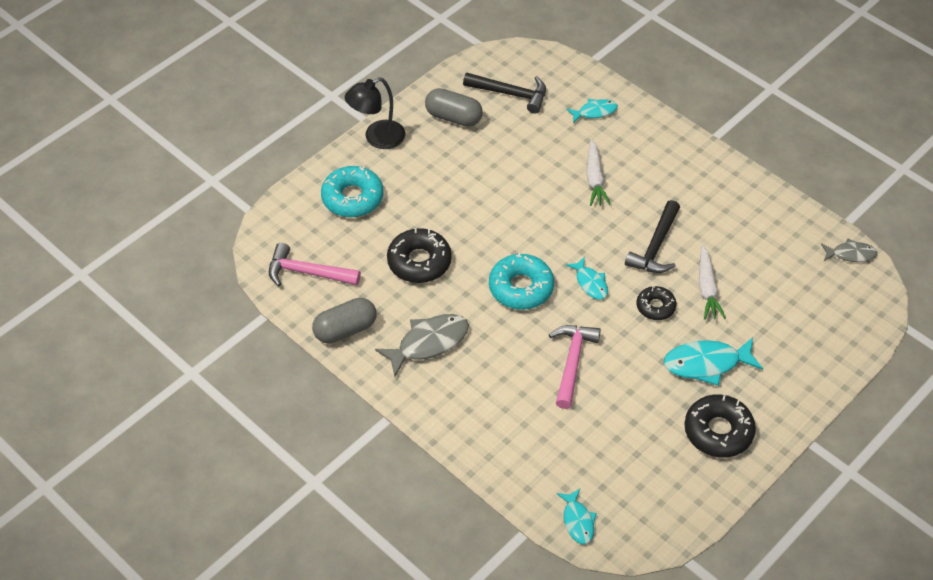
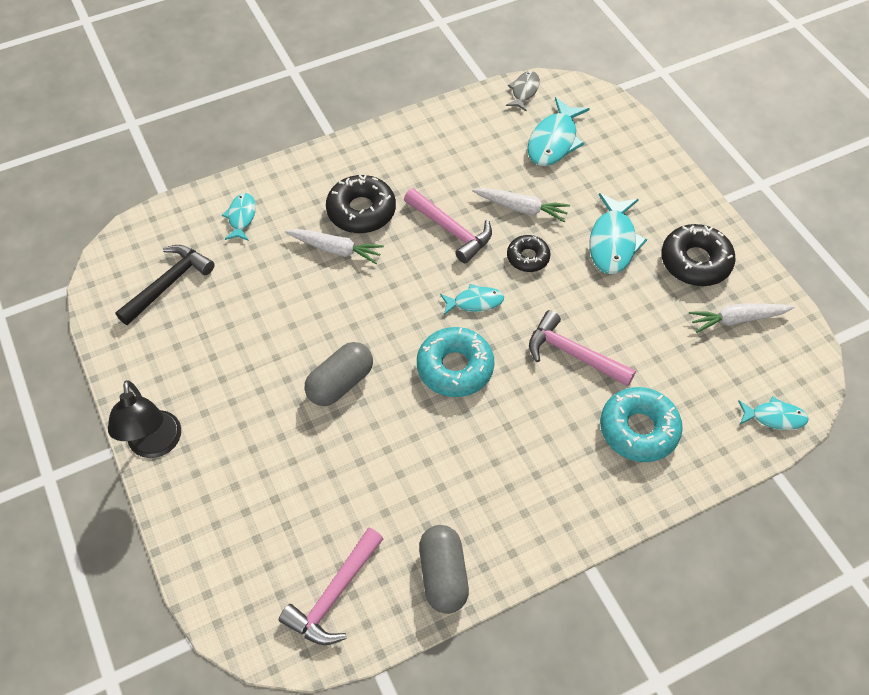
camera: 70 degrees left, 5 degrees up
turquoise donut [321,166,383,217] -> turquoise donut moved to [600,387,683,462]
grey fish [375,314,469,377] -> none
black donut [387,228,452,283] -> black donut moved to [326,175,396,233]
grey capsule [425,88,483,127] -> grey capsule moved to [305,342,373,406]
black hammer [625,200,680,273] -> pink hammer [404,188,492,263]
none -> turquoise fish [527,97,590,166]
none -> white carrot [689,303,795,333]

